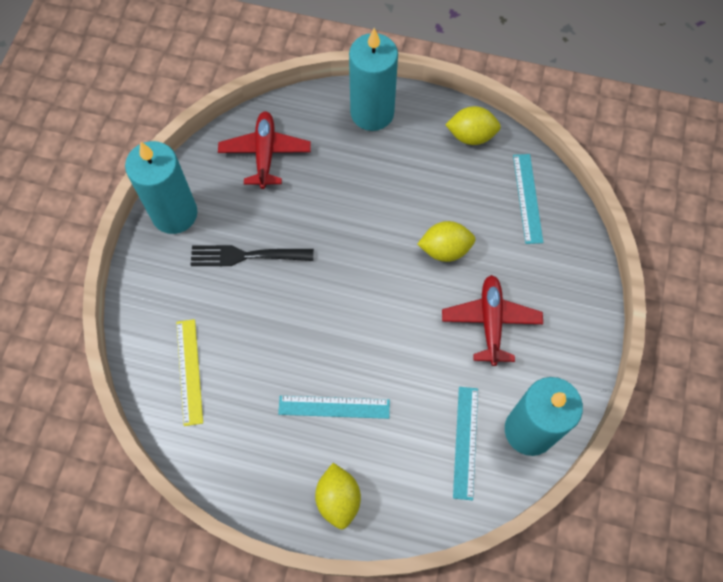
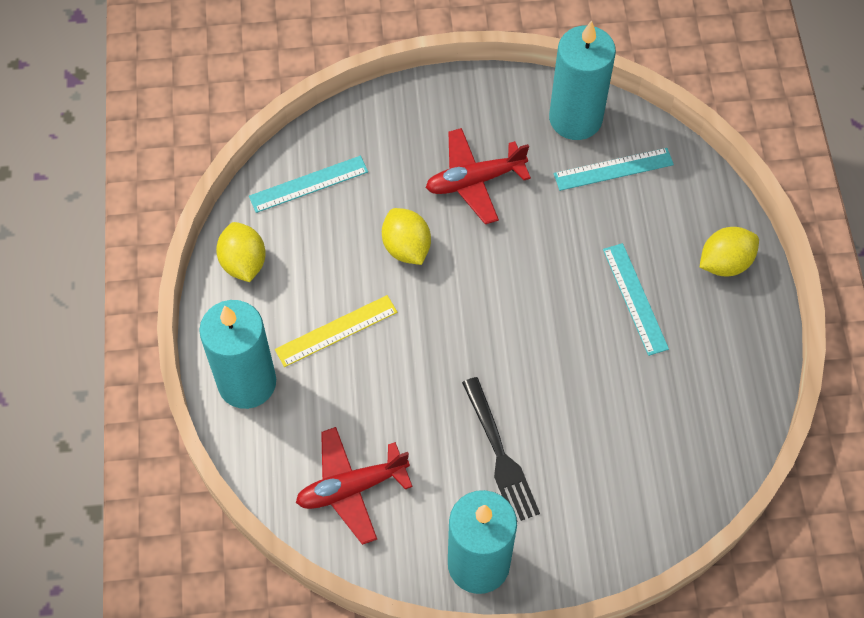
camera: 110 degrees left, 5 degrees down
yellow ruler [176,319,203,426] -> yellow ruler moved to [275,295,397,367]

